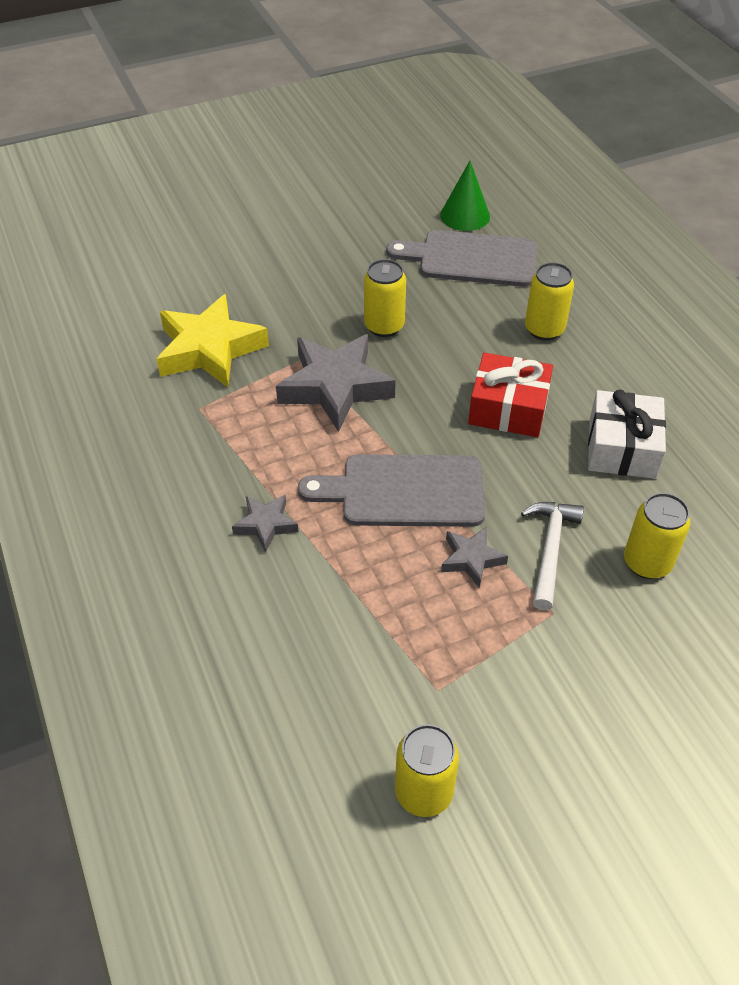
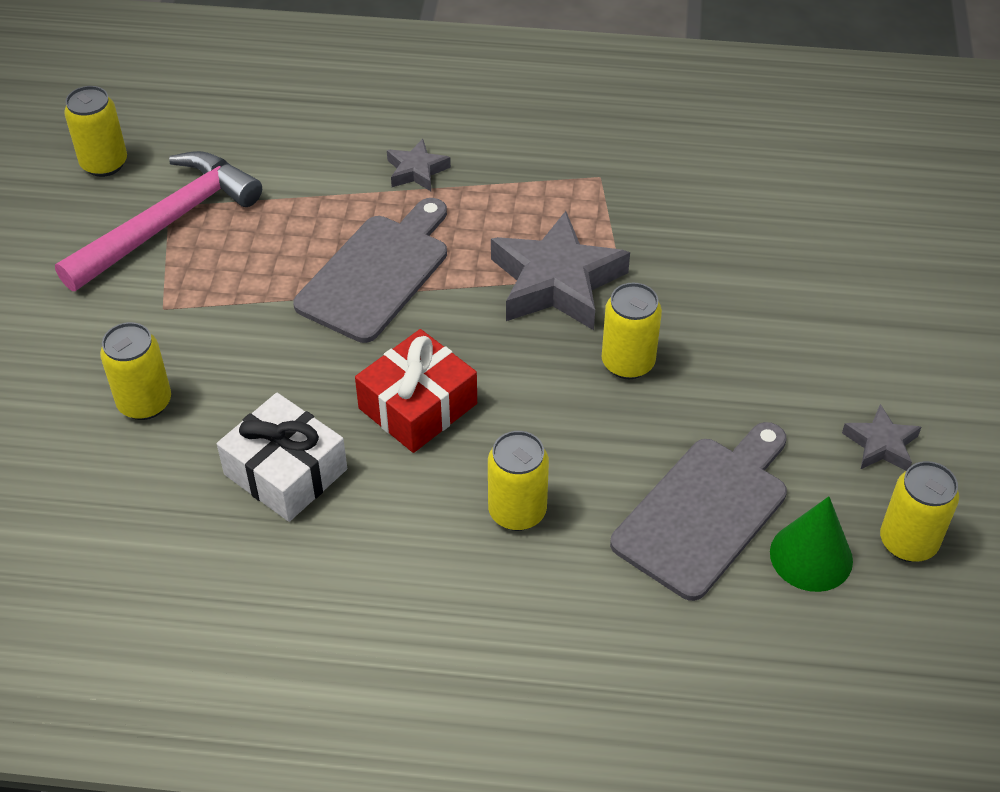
camera: 120 degrees right, 0 degrees up
yellow star [157,294,269,387] -> none
grey star [441,527,508,588] -> grey star moved to [842,404,921,471]
white hammer [521,502,584,611] -> none
none -> pink hammer [55,151,262,291]
none -> yellow can [880,461,959,562]

